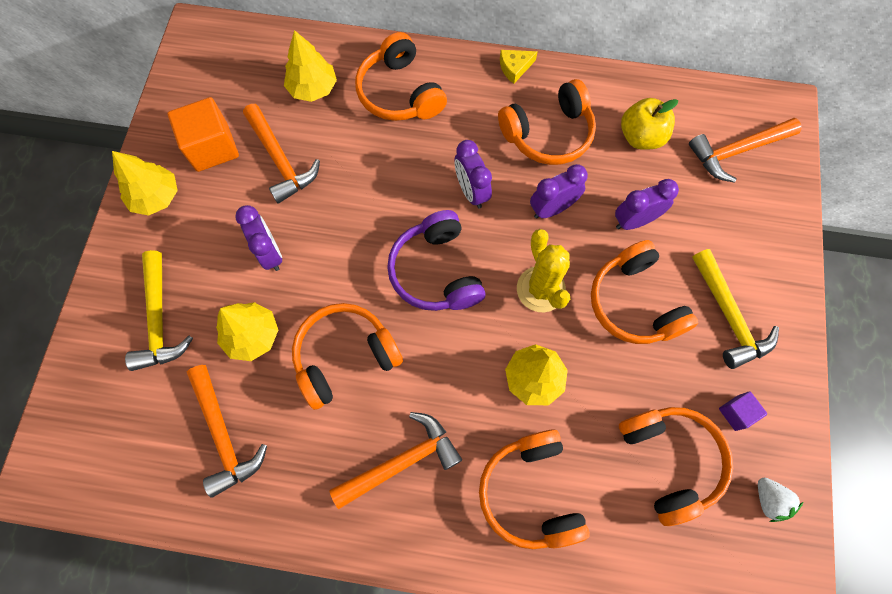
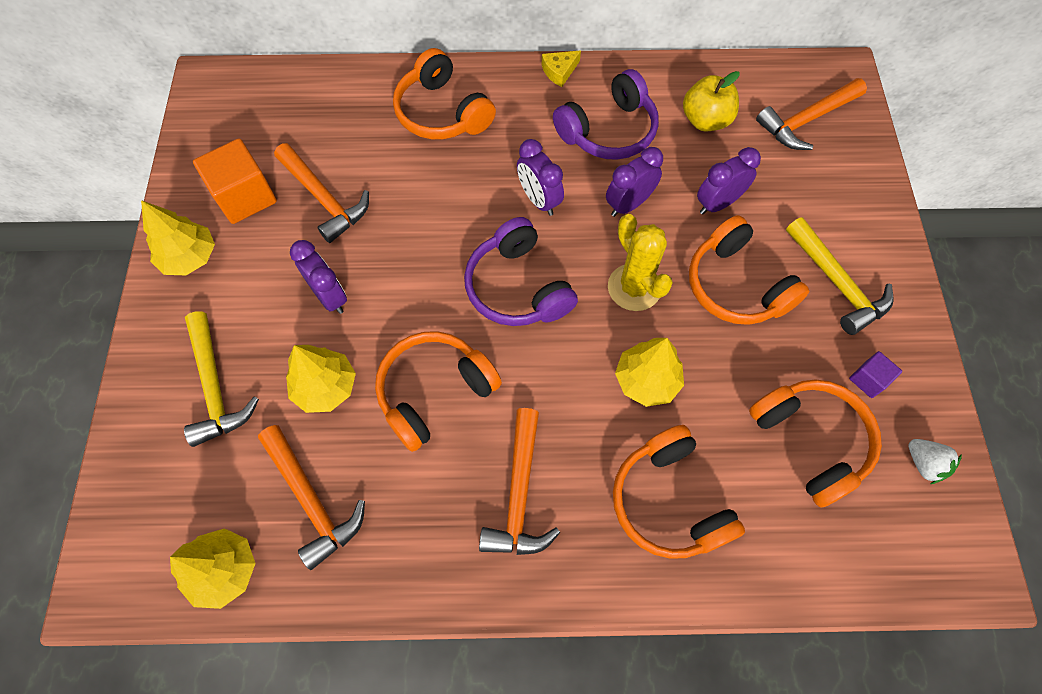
camera: 10 degrees left, 5 degrees down
yellow tree [284,30,337,102] -> yellow tree moved to [170,528,256,609]
orange hammer [329,412,462,509] -> orange hammer turned 135 degrees clockwise [479,408,560,555]
orange headphones [498,79,596,165] -> purple headphones [553,69,659,160]

